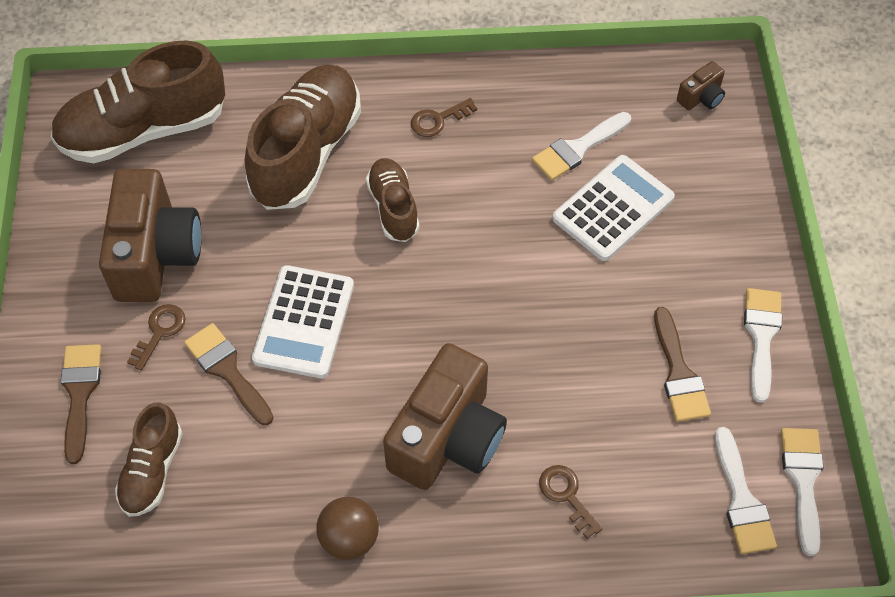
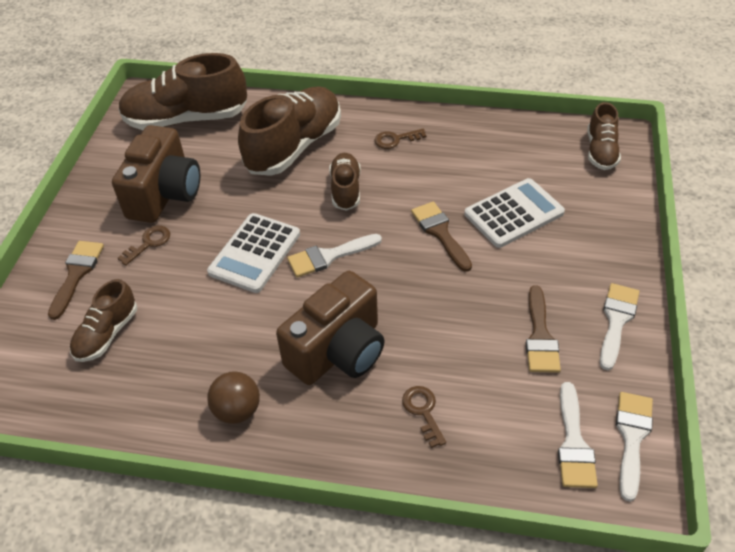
camera: 15 degrees right, 10 degrees down
brown brush [184,323,274,425] -> brown brush moved to [411,202,472,272]
white brush [532,112,631,181] -> white brush moved to [287,234,382,277]
brown camera [677,61,725,110] -> brown shoe [588,102,621,170]

